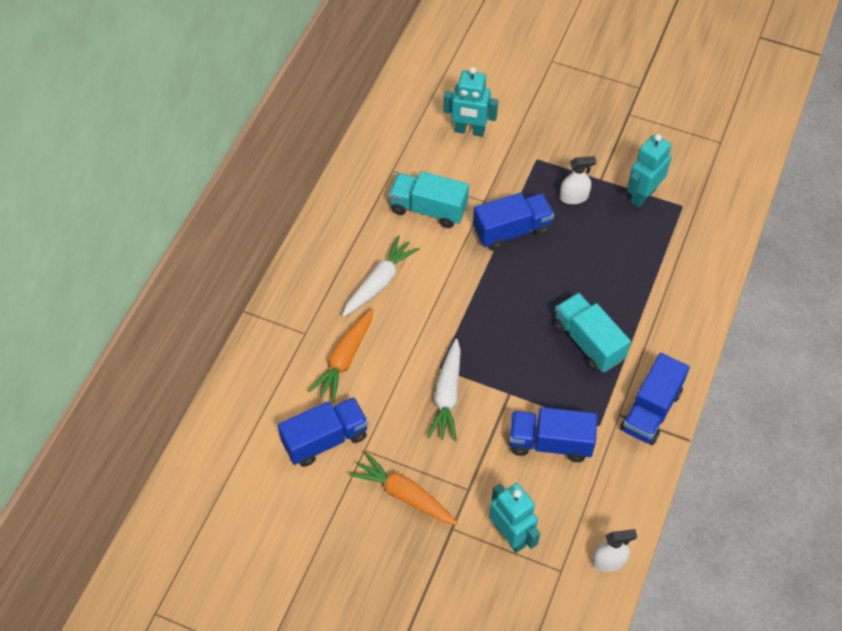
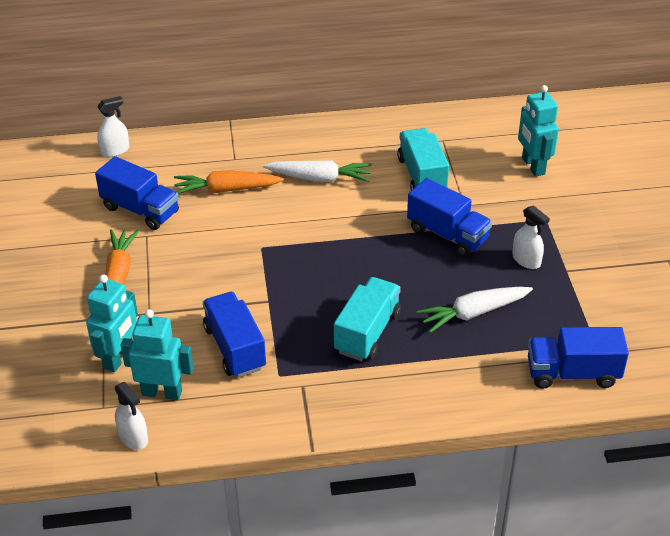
camera: 60 degrees right, 15 degrees down
white carrot [427,339,461,441] -> white carrot moved to [417,287,533,333]
blue truck [620,353,690,445] -> blue truck moved to [528,327,629,389]
turquoise robot [627,134,672,207] -> turquoise robot moved to [121,309,193,400]
none -> white spray bottle [97,96,129,157]

